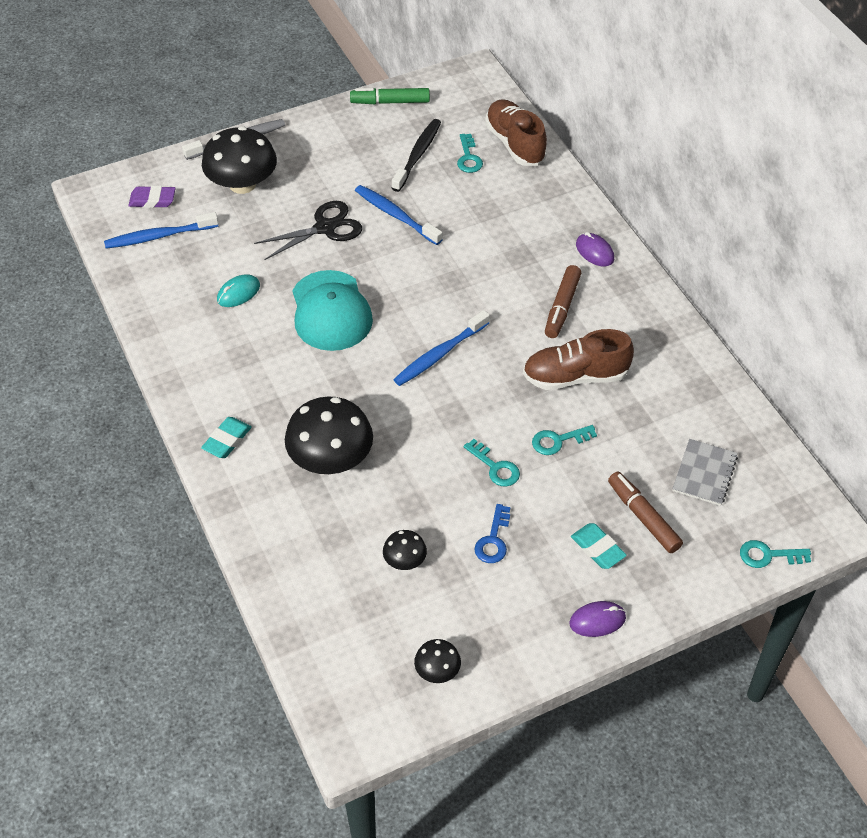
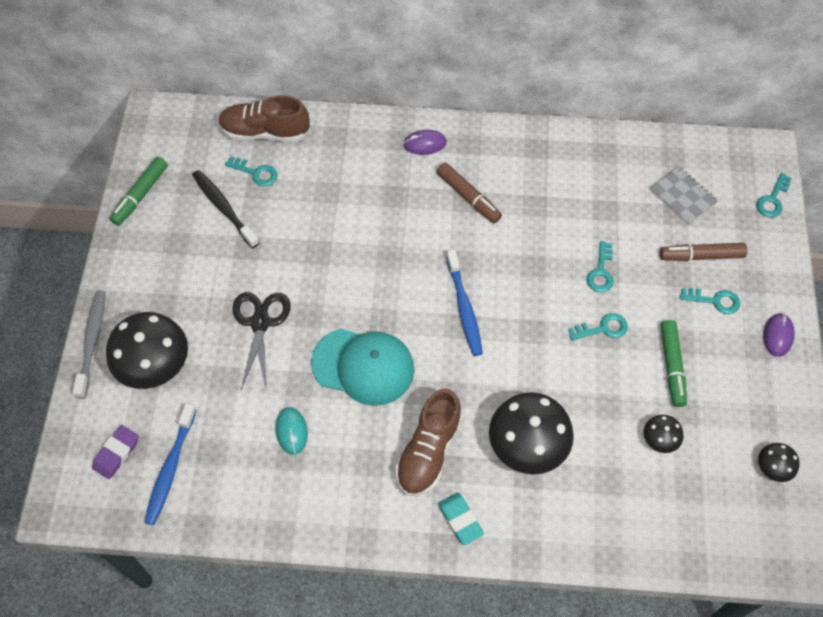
camera: 60 degrees left, 10 degrees up
blue toothbrush [355,185,443,245] -> none
blue key [474,504,510,563] -> green marker [660,320,687,407]
brown shoe [523,329,634,390] -> brown shoe moved to [395,388,462,496]
turquoise eraser [571,523,627,569] -> turquoise key [680,288,740,314]

